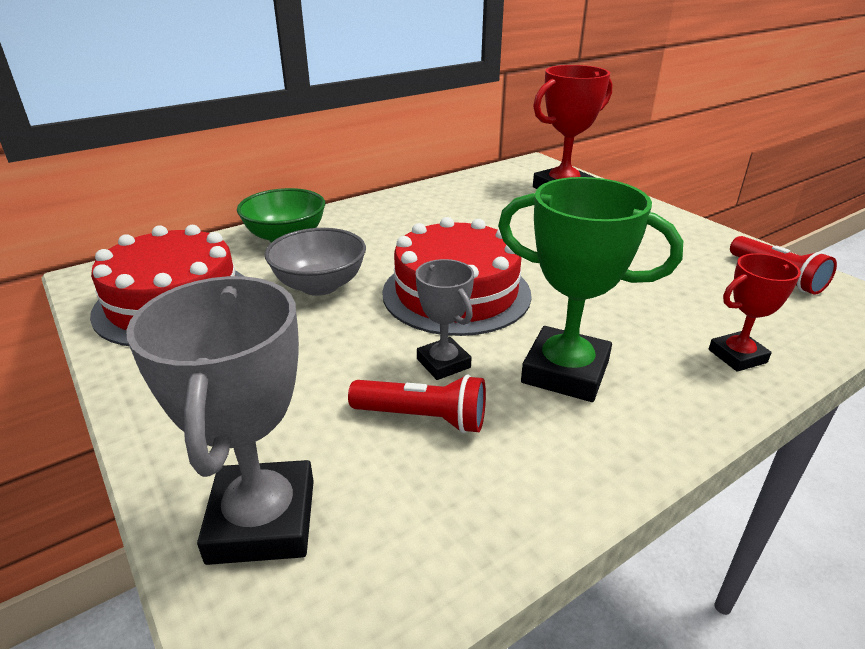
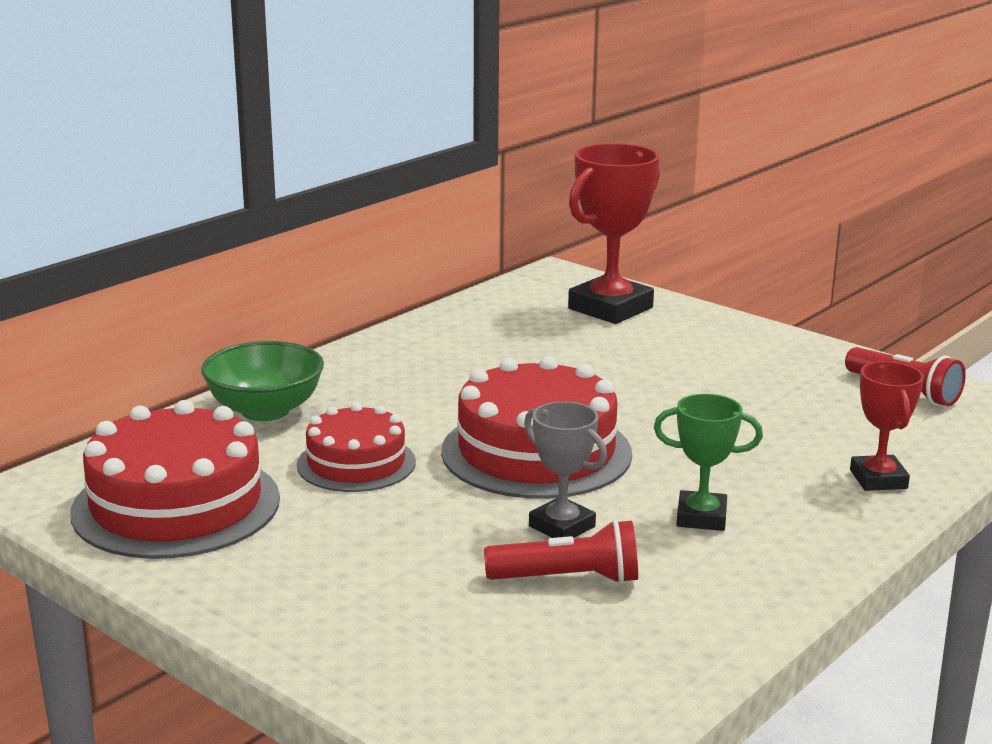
camera: 15 degrees left, 10 degrees down
grey trophy [126,276,314,565] -> none
grey bowl [265,228,366,296] -> red cake [297,403,416,492]
green trophy [498,177,683,402] -> green trophy [654,394,763,531], size x0.57
red trophy [709,253,801,372] -> red trophy turned 60 degrees counterclockwise [850,361,924,491]

